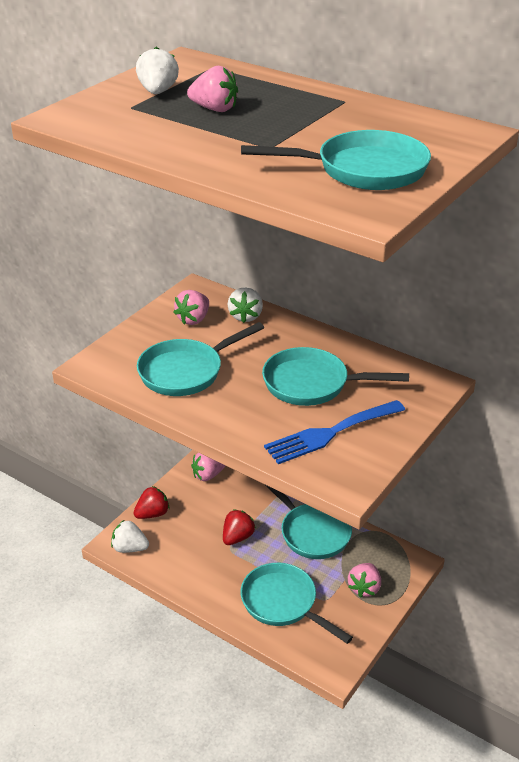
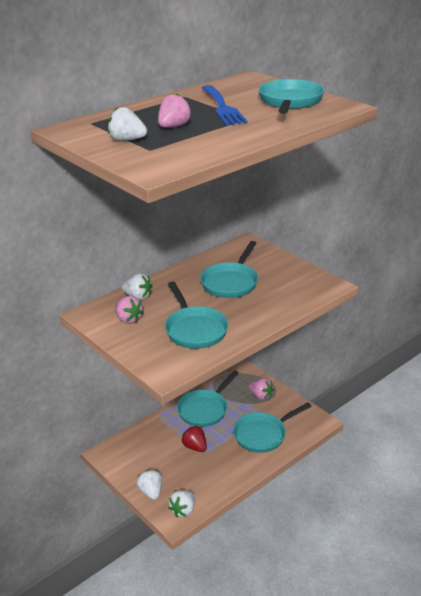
camera: 75 degrees left, 5 degrees down
red strawberry [134,486,169,519] -> white strawberry [137,470,162,500]
pink strawberry [191,453,225,481] -> none
blue fork [264,400,405,464] -> blue fork moved to [202,85,248,126]
turquoise pan [264,484,352,559] -> turquoise pan turned 150 degrees clockwise [177,370,239,427]

